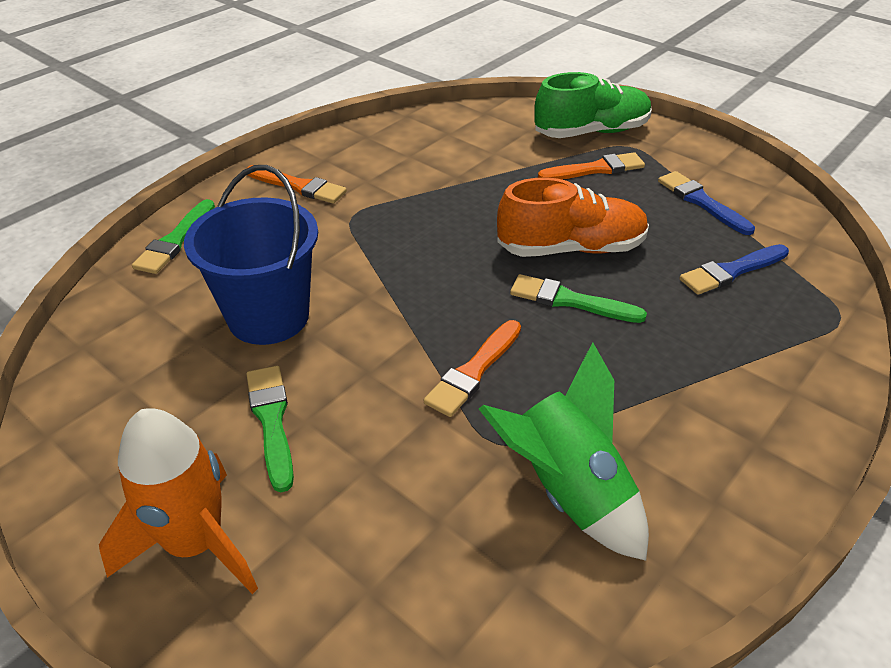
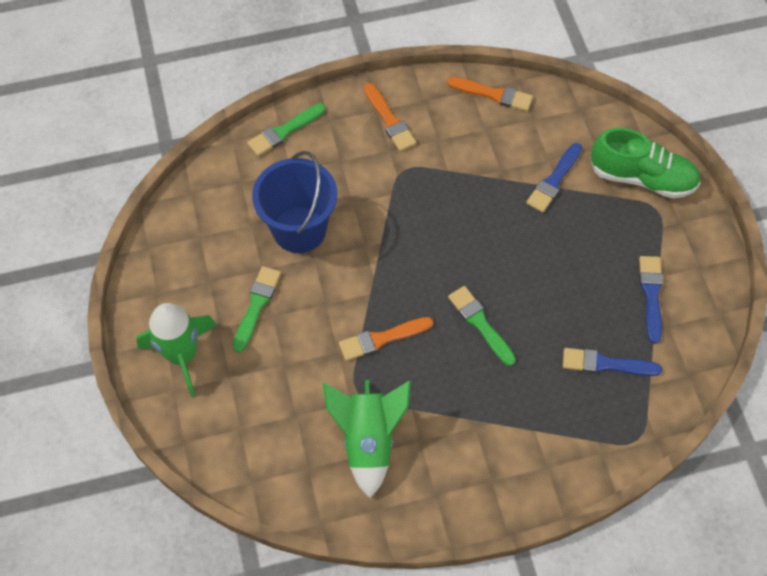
camera: 35 degrees right, 20 degrees up
orange rocket [99,408,258,594] -> green rocket [136,303,217,397]
orange shoe [497,178,649,257] -> none
orange brush [538,152,645,179] -> orange brush moved to [447,77,533,111]
none -> blue brush [526,143,582,213]

